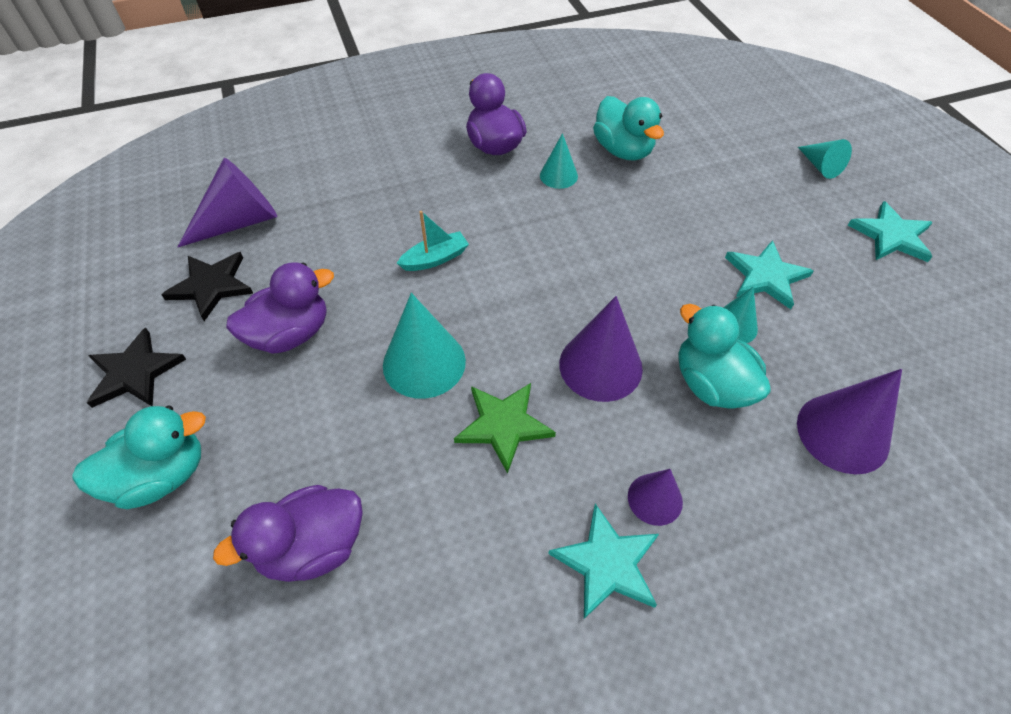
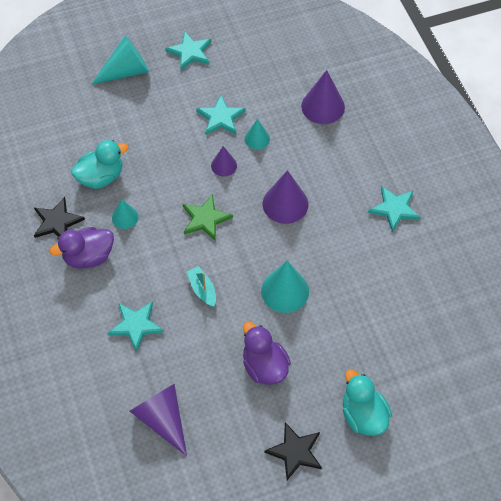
camera: 90 degrees left, 5 degrees up
black star [161,252,254,321] -> black star moved to [34,197,85,238]
purple duck [213,485,363,582] -> none
green star [454,383,556,474] -> green star moved to [183,194,233,241]
purple cone [628,469,683,526] -> purple cone moved to [211,146,237,177]
turquoise duck [678,304,771,408] -> none
turquoise cone [798,139,852,179] -> turquoise cone [91,35,149,85], size x1.73
none -> turquoise star [108,301,164,352]

